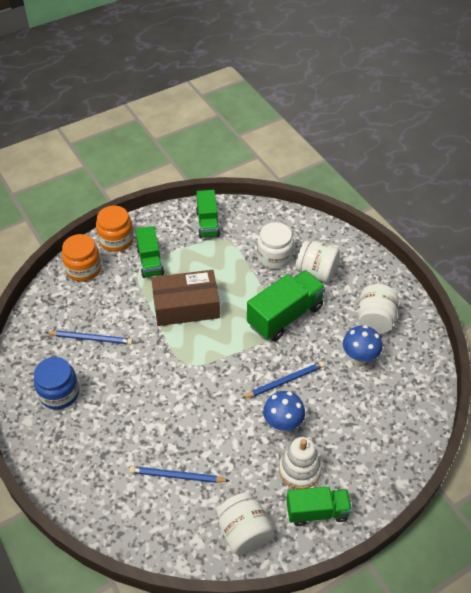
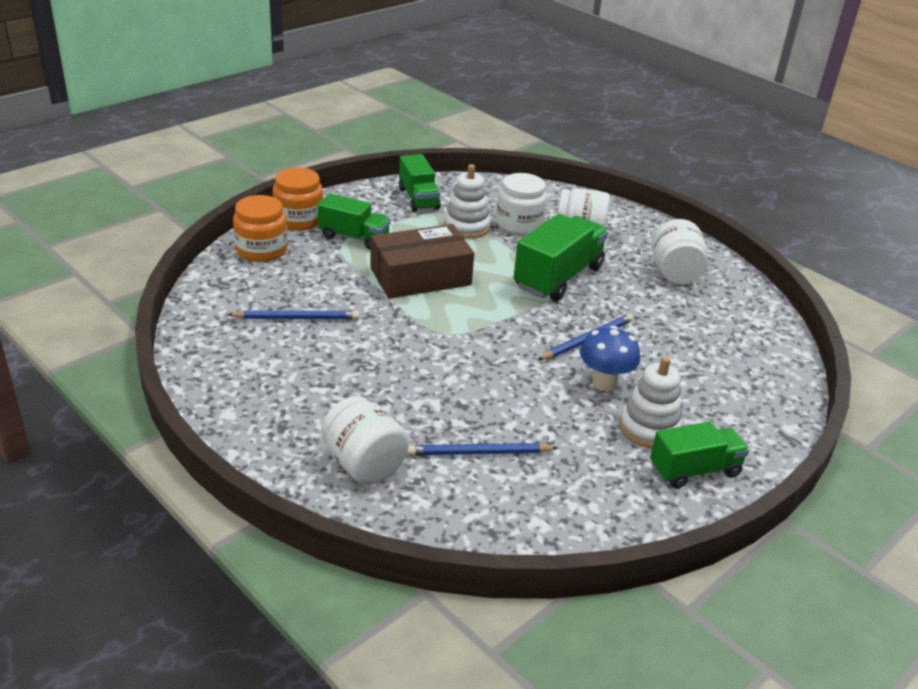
camera: 15 degrees left, 15 degrees down
blue jar [34,357,79,410] -> none
green truck [136,226,164,278] -> green truck turned 45 degrees counterclockwise [318,193,391,250]
white jar [217,492,274,555] -> white jar moved to [321,396,409,484]
blue mushroom [343,325,382,365] -> none
none -> white stacking toy [444,164,491,239]

